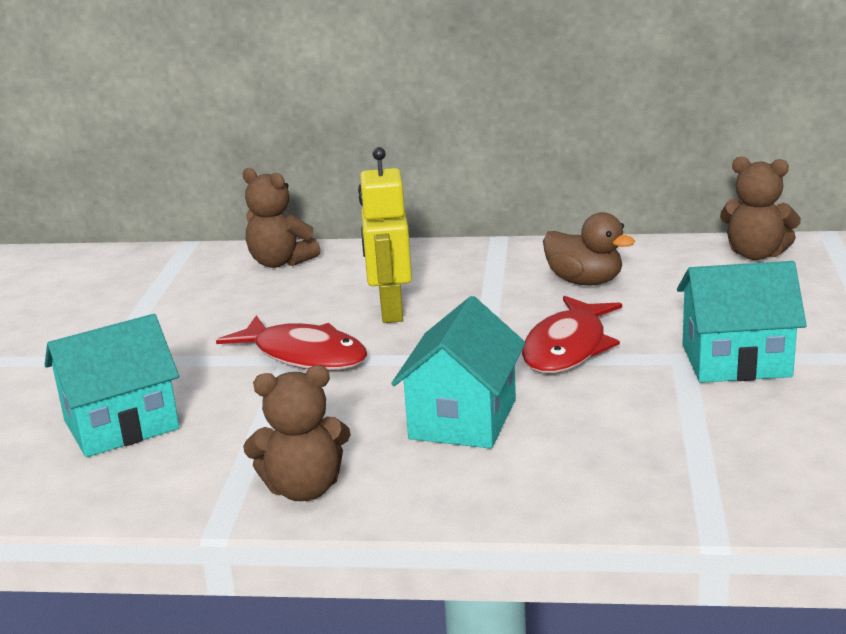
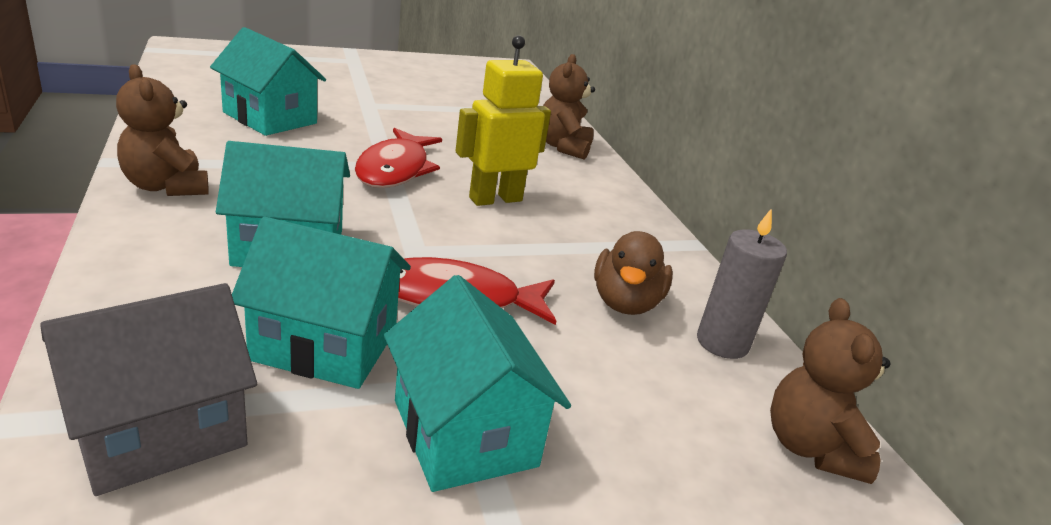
camera: 60 degrees right, 5 degrees up
none -> grey house [40,283,257,496]
none -> turquoise house [232,217,411,389]
none -> grey candle [697,208,787,359]

